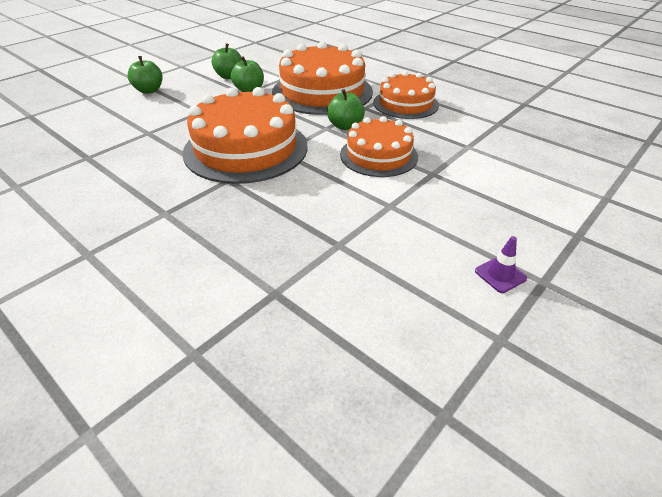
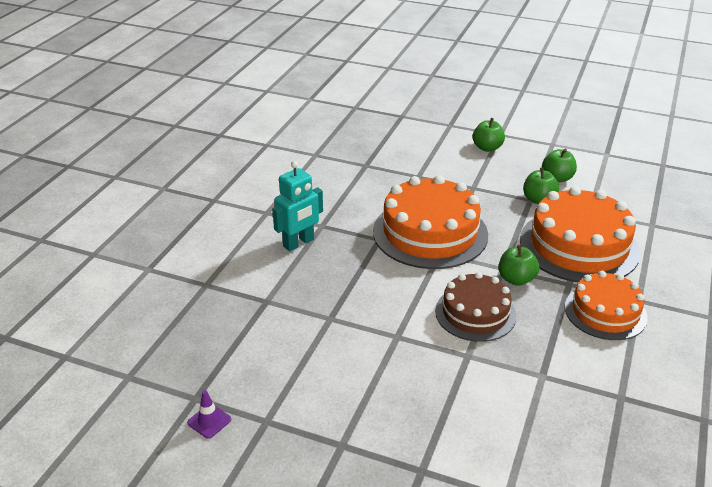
camera: 70 degrees right, 5 degrees down
orange cake [340,116,418,177] -> brown cake [435,272,516,342]
purple traffic cone [475,236,527,293] -> purple traffic cone moved to [187,390,231,439]
none -> turquoise robot [272,161,323,251]

